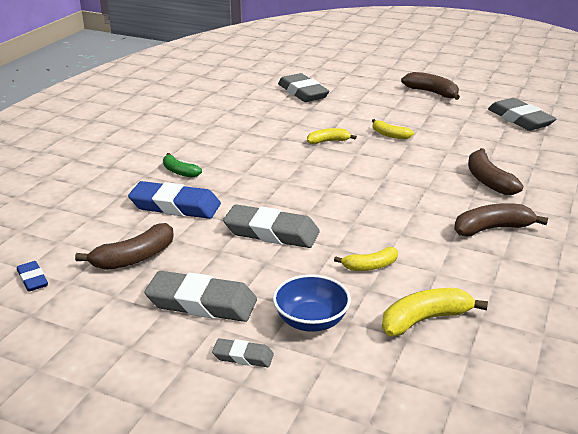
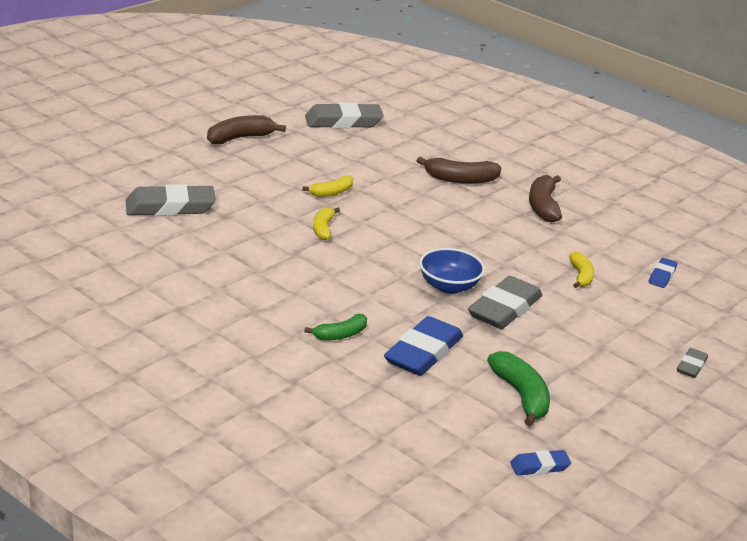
camera: 75 degrees left, 0 degrees up
brown banana [75,223,174,270] -> green banana [487,351,550,426]
grey eraser [145,271,257,322] -> none
blue bowl [273,274,351,332] -> blue bowl moved to [419,248,485,294]
yellow banana [382,288,488,336] -> blue eraser [649,258,678,288]

